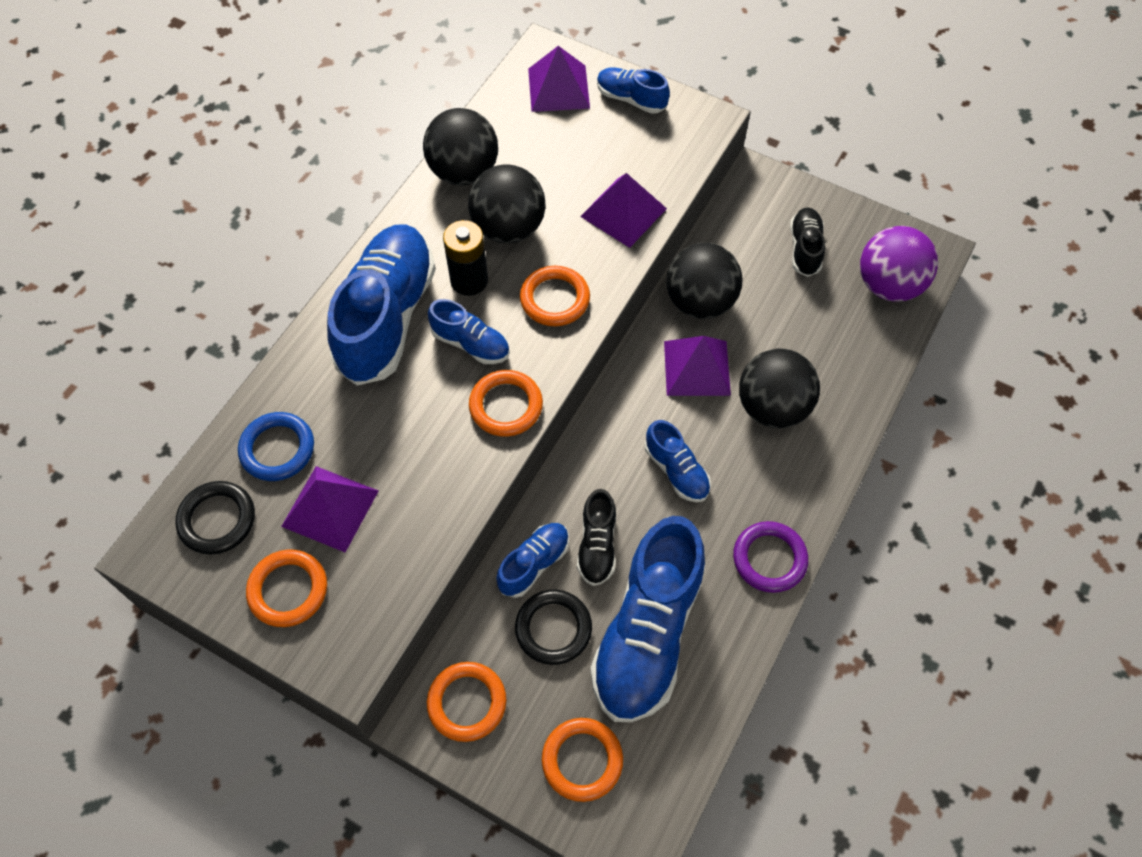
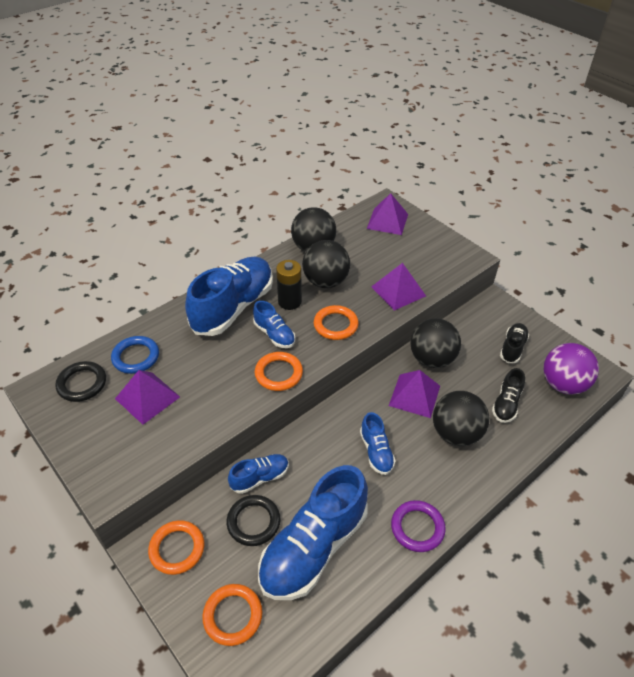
camera: 20 degrees right, 15 degrees down
orange ring [246,549,327,627] -> none
black shoe [577,489,616,586] -> black shoe moved to [492,368,525,423]
blue shoe [597,67,670,114] -> none

